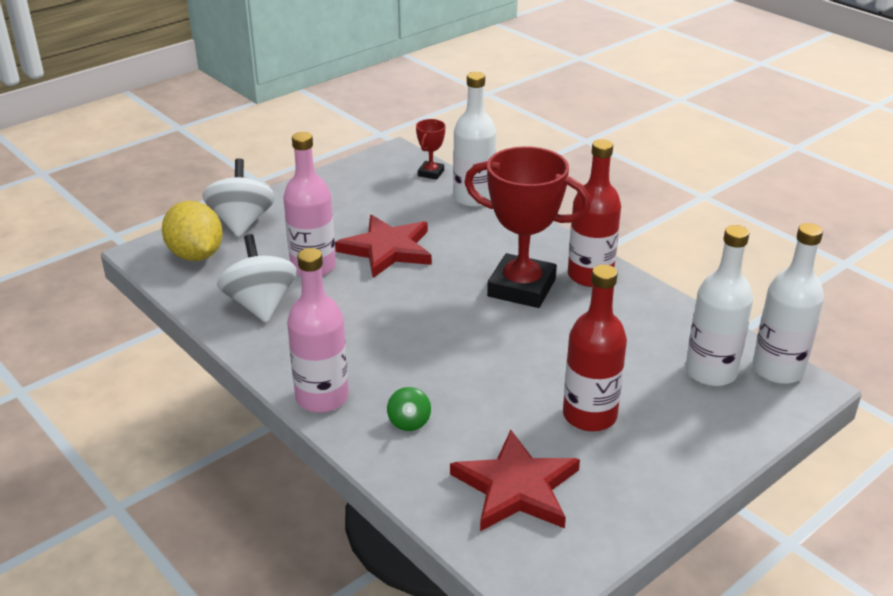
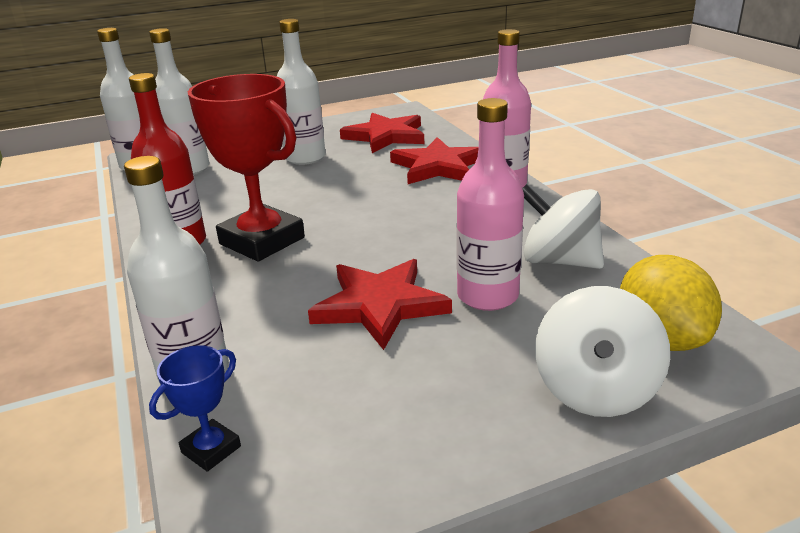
camera: 160 degrees left, 5 degrees down
white spinning top [217,234,297,323] -> white spinning top turned 120 degrees clockwise [522,184,604,269]
green spinning top [387,387,431,431] -> red star [390,137,479,184]
red trophy [416,119,445,180] -> blue trophy [149,345,241,472]
red bottle [563,265,627,431] -> white bottle [277,19,325,165]

